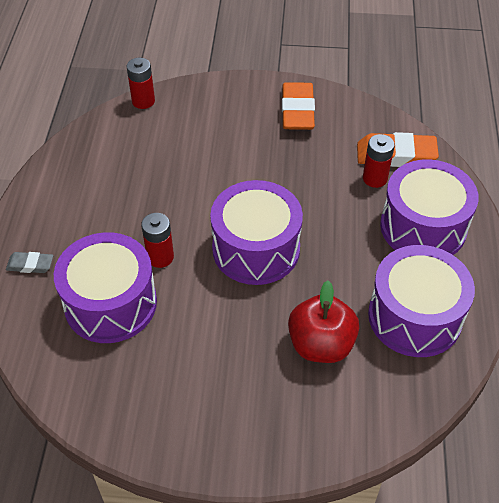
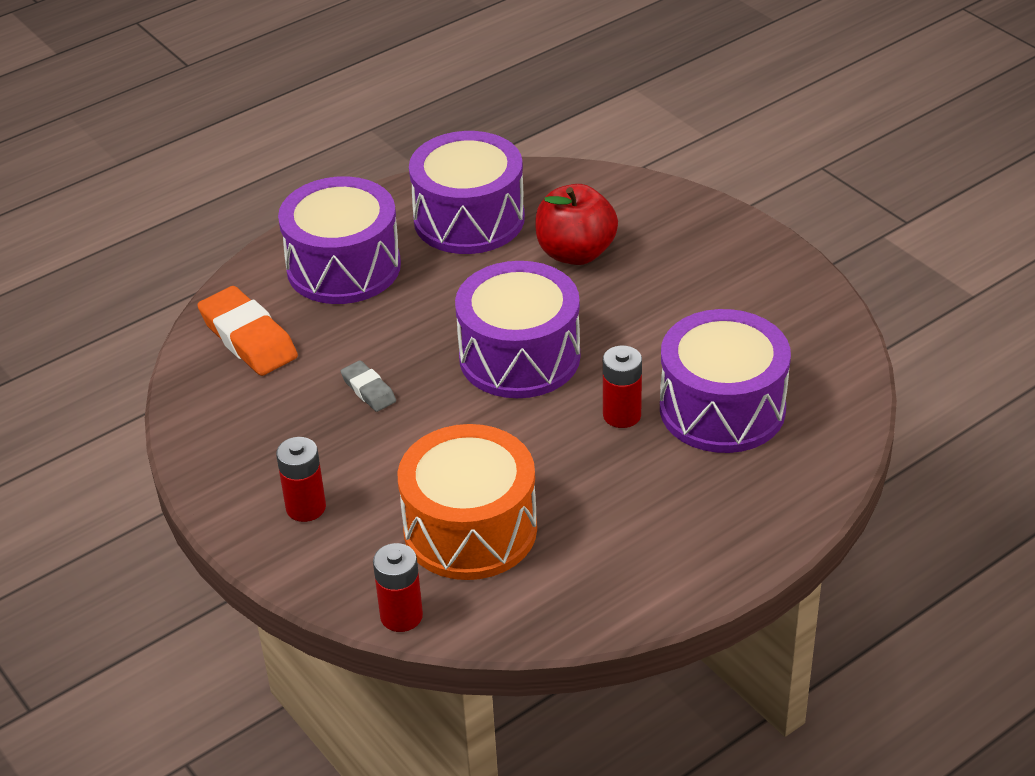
camera: 130 degrees left, 10 degrees down
grey eraser [6,252,53,273] -> grey eraser moved to [341,360,396,412]
orange eraser [282,82,315,130] -> none
red battery [363,134,395,188] -> red battery moved to [276,437,326,522]
none -> orange drum [398,424,537,580]

